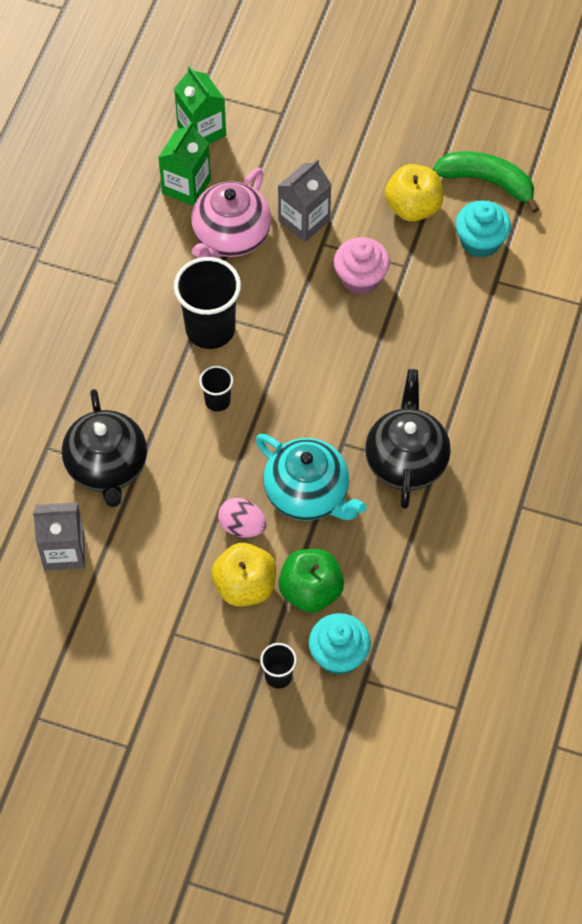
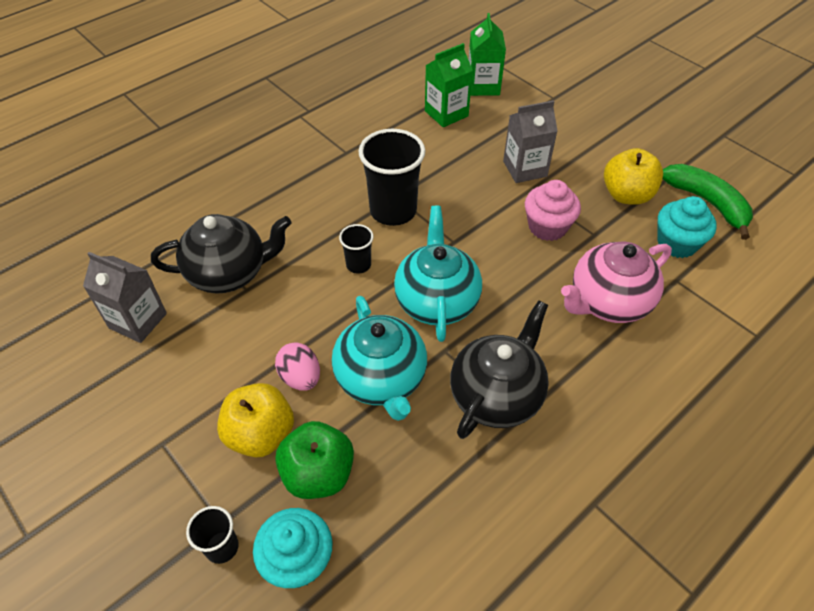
camera: 30 degrees right, 10 degrees down
black teapot [62,389,147,507] -> black teapot turned 120 degrees counterclockwise [151,214,291,293]
pink teapot [191,168,271,258] -> pink teapot moved to [561,241,672,323]
none -> turquoise teapot [394,206,482,342]

